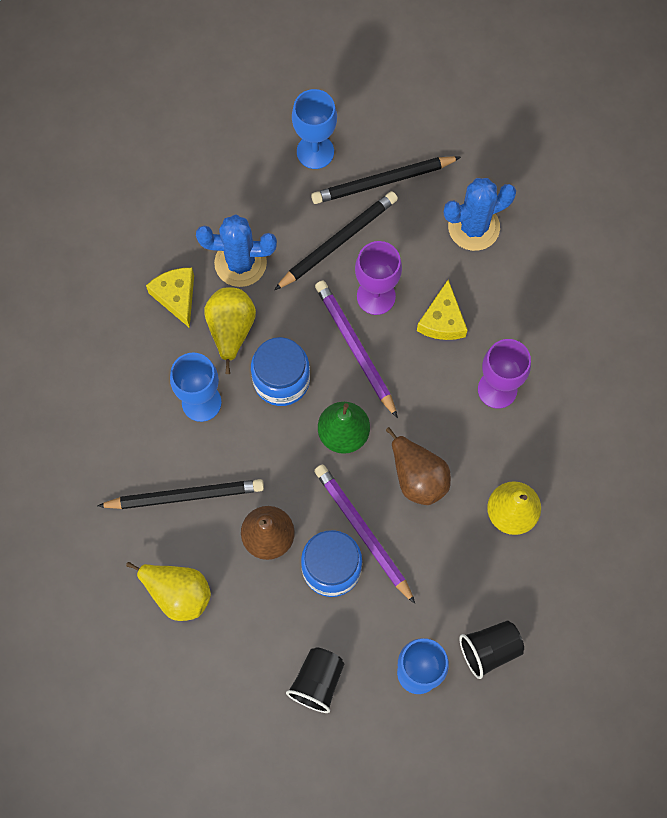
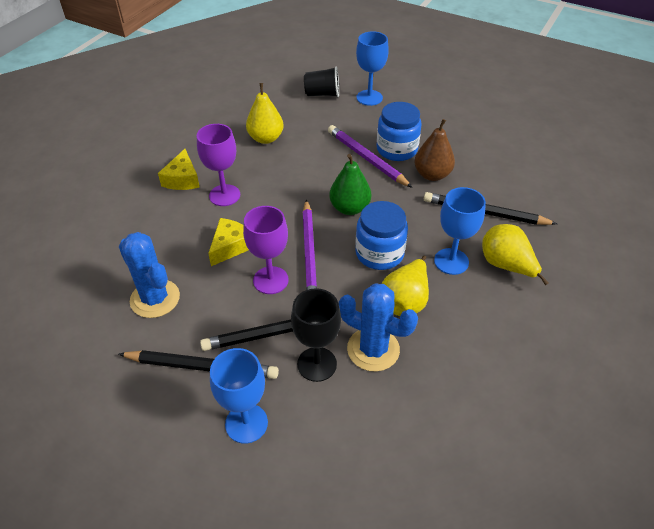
camera: 155 degrees left, 25 degrees down
yellow pear [126,562,211,621] -> yellow pear moved to [482,224,549,285]
yellow cheese [146,268,194,328] -> yellow cheese moved to [158,149,200,190]
black cup [286,647,345,713] -> none
purple pencil [314,464,415,604] -> purple pencil turned 150 degrees clockwise [328,125,413,188]
brown pear [386,427,451,505] -> none
blue cactus [444,178,516,251] -> blue cactus turned 45 degrees clockwise [119,232,180,318]
none -> black goblet [291,288,341,382]

